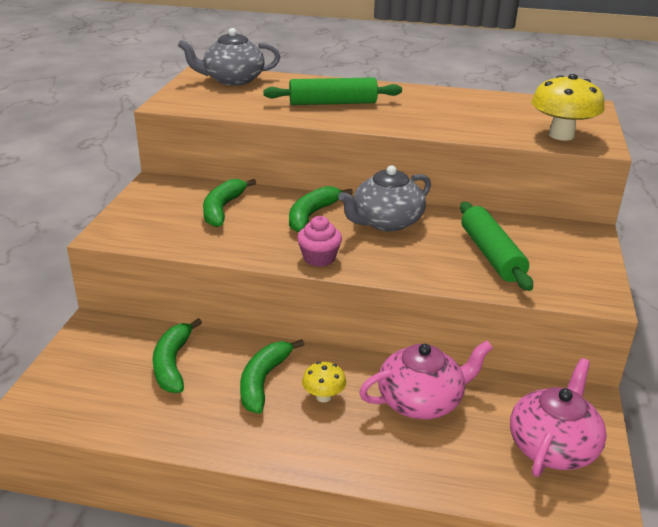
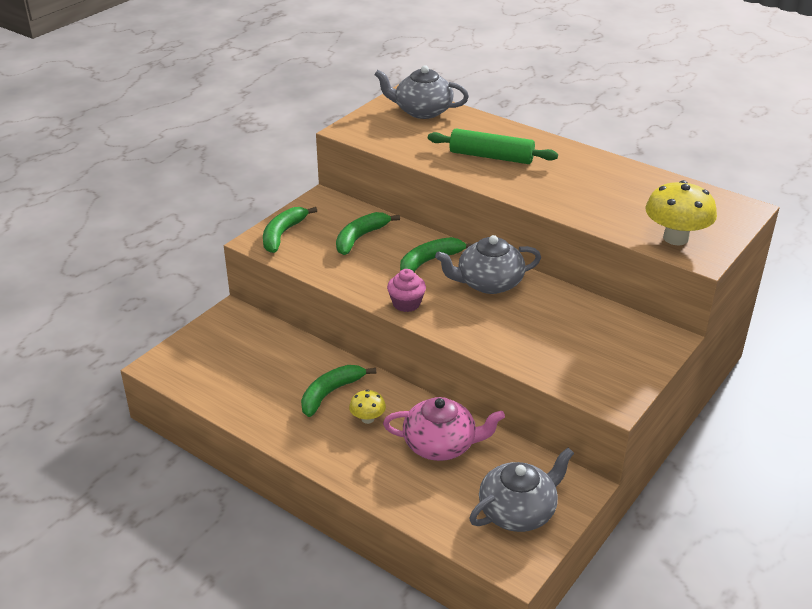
camera: 25 degrees right, 5 degrees up
green banana [152,318,202,393] -> green banana moved to [263,207,317,253]
green rolling pin [460,202,533,291] -> none
pink teapot [510,358,607,477] -> grey teapot [469,448,574,532]

